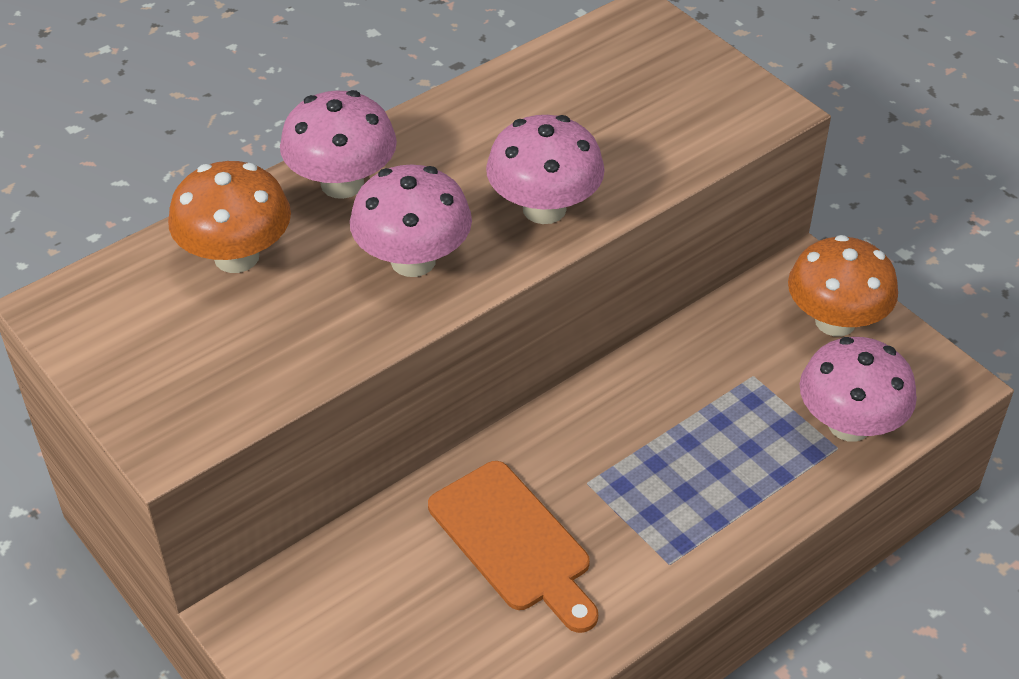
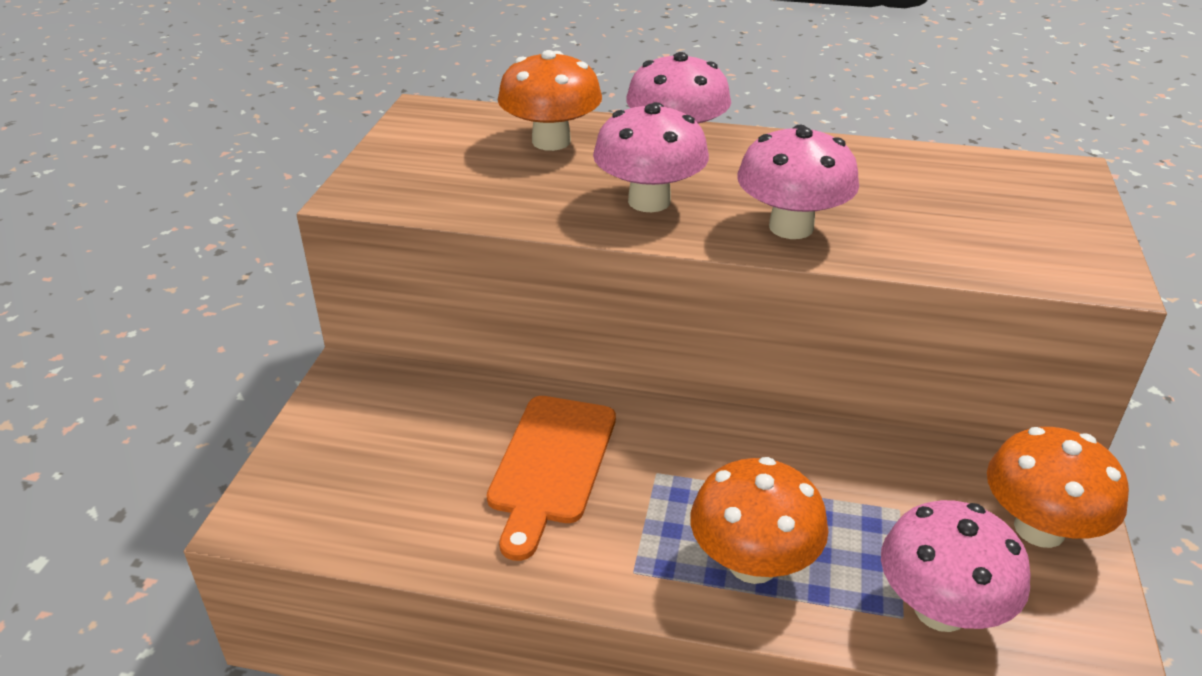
camera: 50 degrees right, 10 degrees down
none -> orange mushroom [690,457,829,584]

